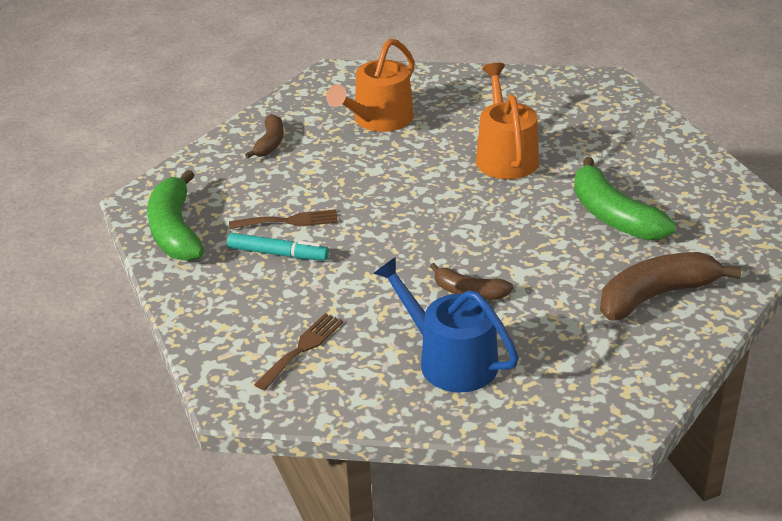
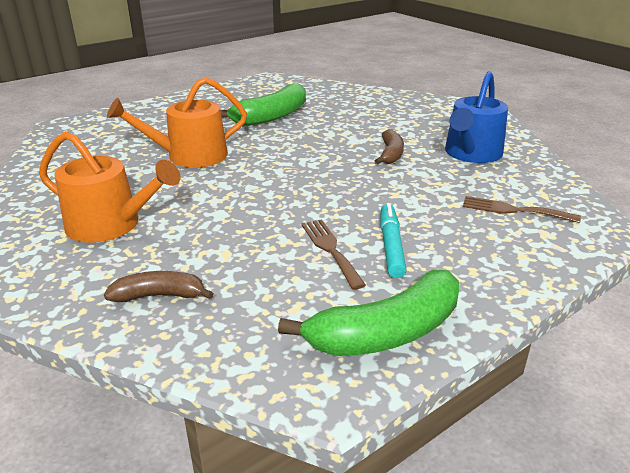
camera: 105 degrees left, 5 degrees down
brown banana [600,252,741,320] -> none

